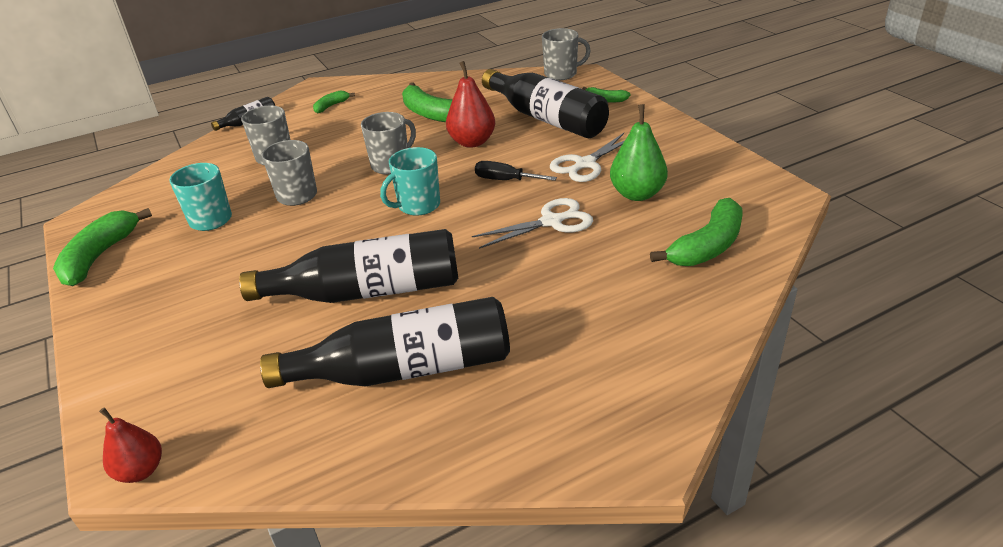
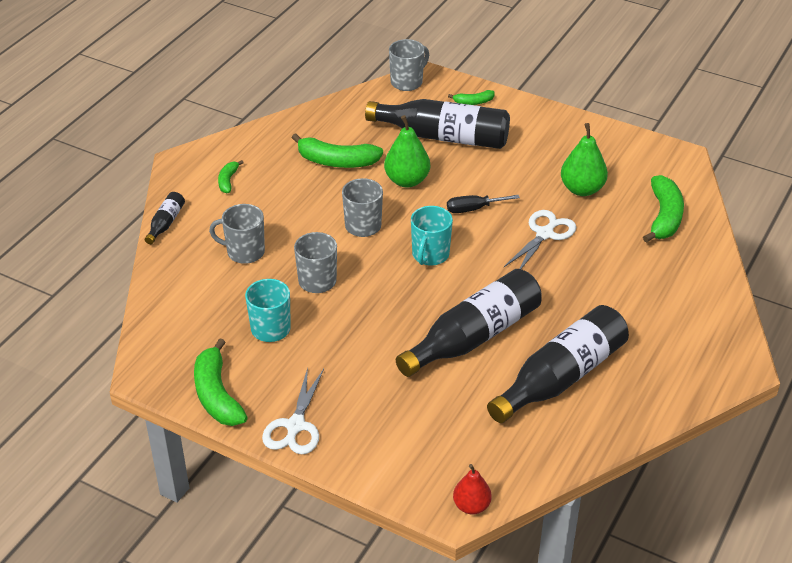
camera: 35 degrees left, 5 degrees up
red pear [446,61,495,148] -> green pear [384,115,430,187]
white scissors [550,133,624,182] -> white scissors moved to [262,367,324,455]

